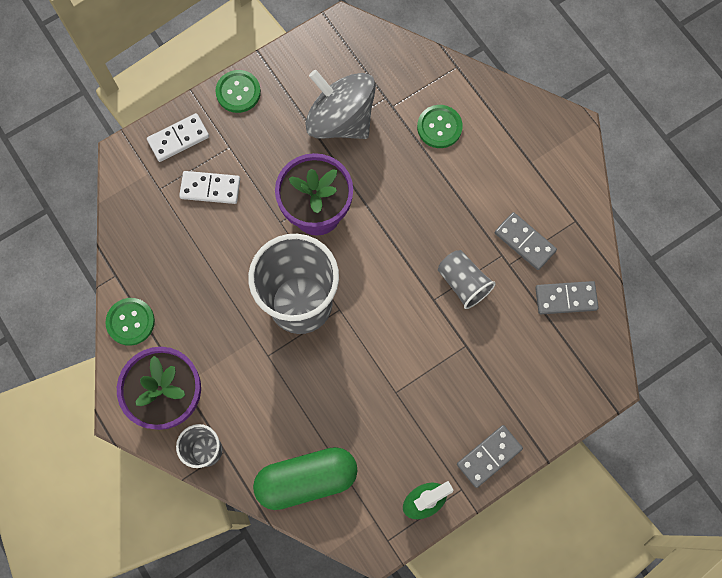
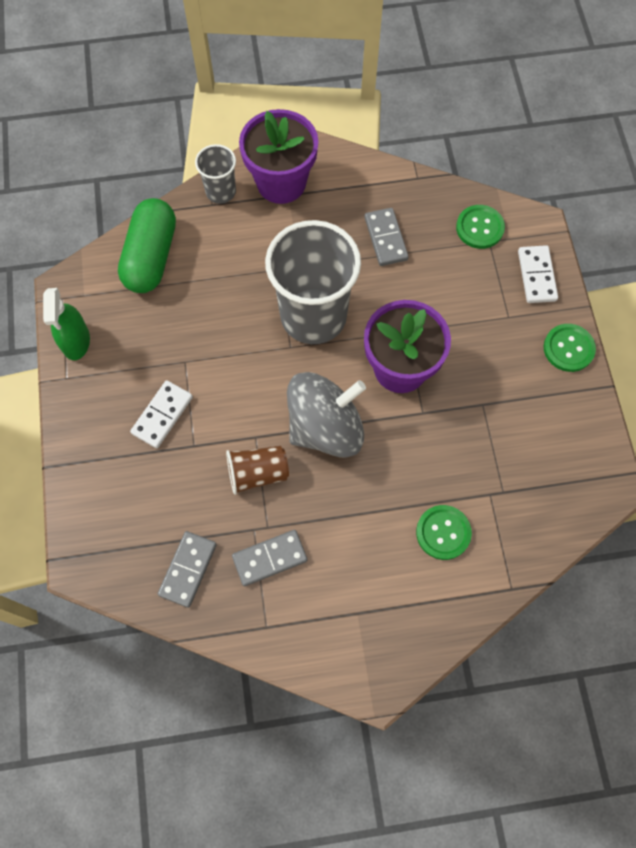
camera: 115 degrees right, 5 degrees down
green button [105,298,155,346] -> green button moved to [456,205,505,249]
white domino [179,171,240,204] -> white domino moved to [130,380,193,448]
grey spinning top [305,70,376,139] -> grey spinning top moved to [287,372,366,458]
grey cup [438,250,496,309] -> brown cup [226,446,289,495]
grey domino [457,425,523,488] -> grey domino moved to [364,208,409,266]

